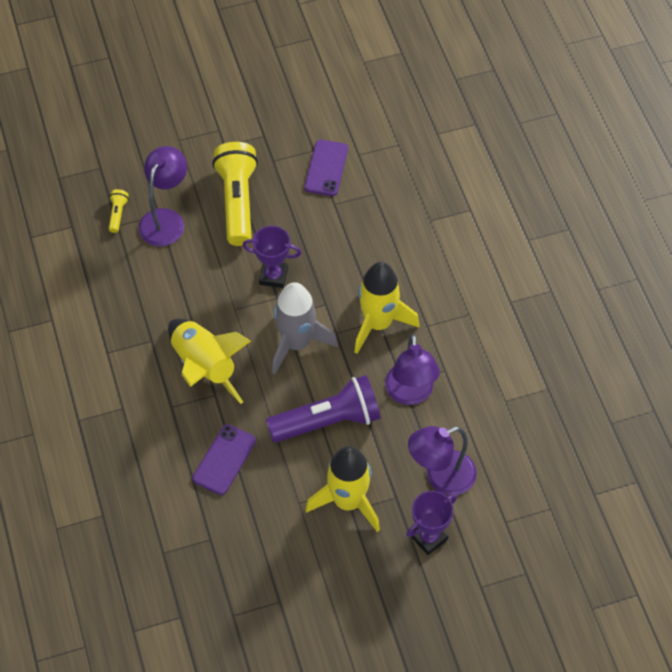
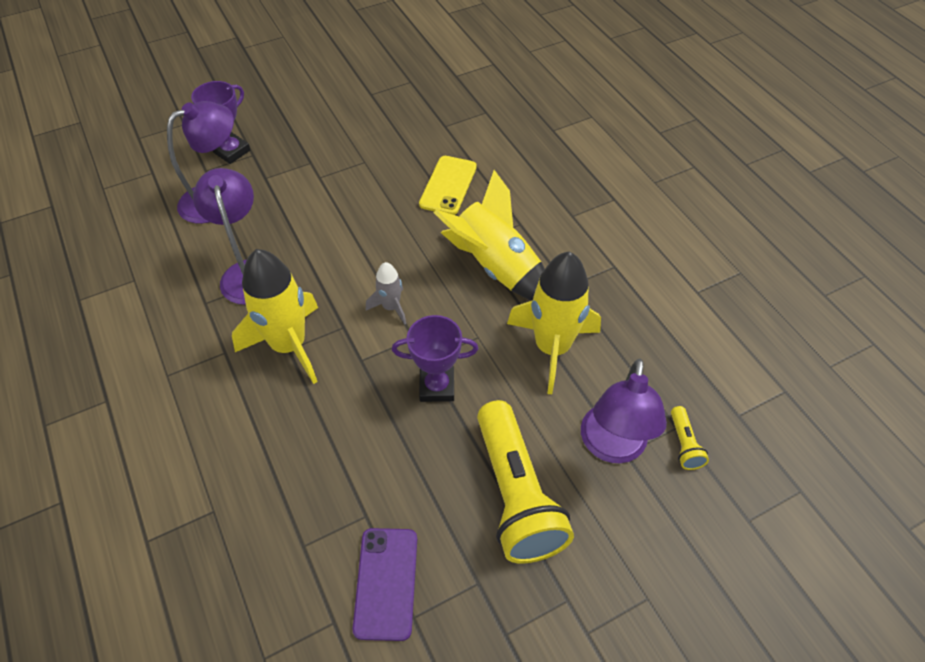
camera: 170 degrees right, 5 degrees down
purple phone [192,424,256,495] -> yellow phone [419,156,477,215]
purple flashlight [266,375,381,443] -> none
grey rocket [272,282,338,374] -> grey rocket [366,262,406,325], size x0.50
yellow rocket [305,446,380,532] -> yellow rocket moved to [507,252,601,394]

